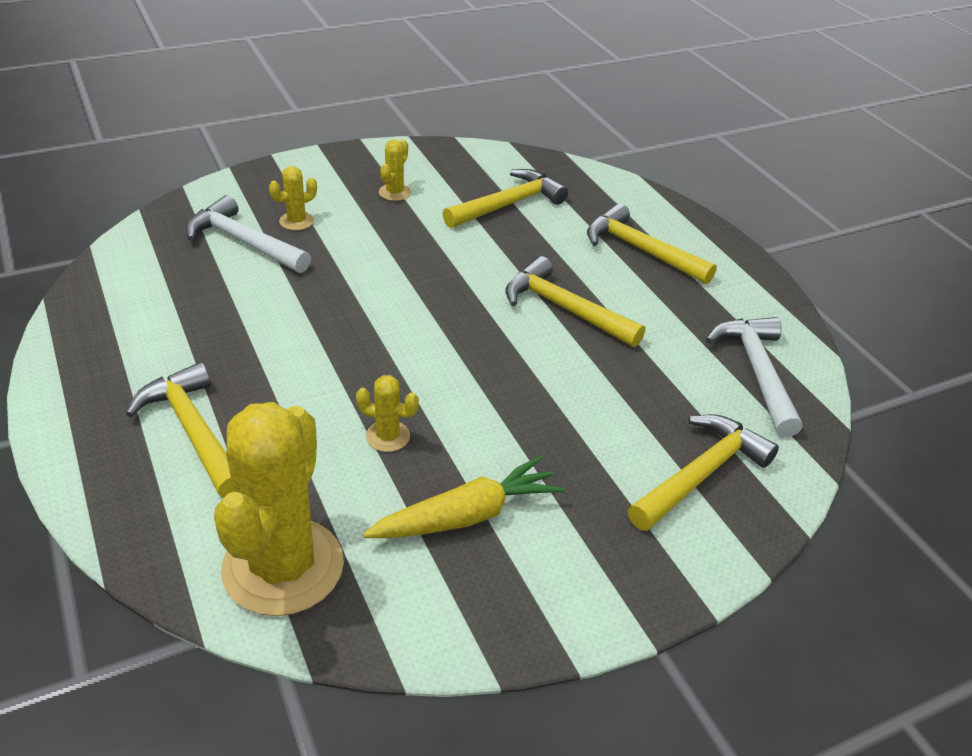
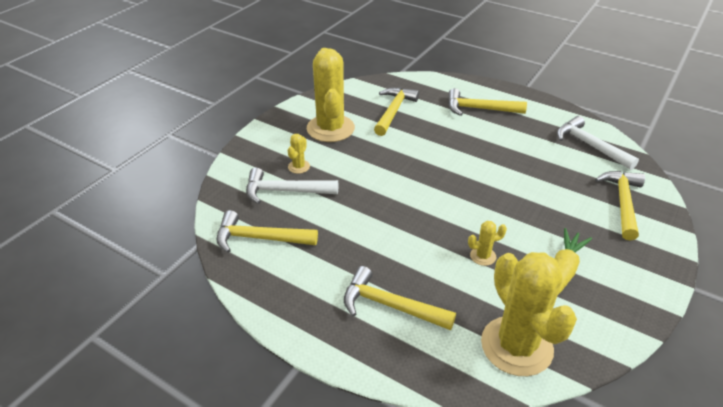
camera: 30 degrees left, 0 degrees up
yellow cactus [379,139,411,201] -> yellow cactus [307,48,355,142], size x2.37
yellow hammer [505,256,645,347] -> yellow hammer moved to [216,210,318,253]

